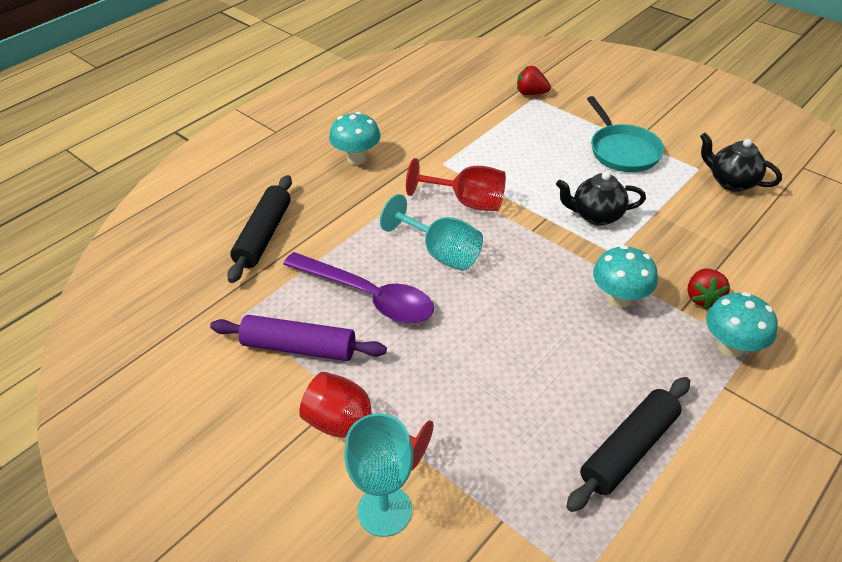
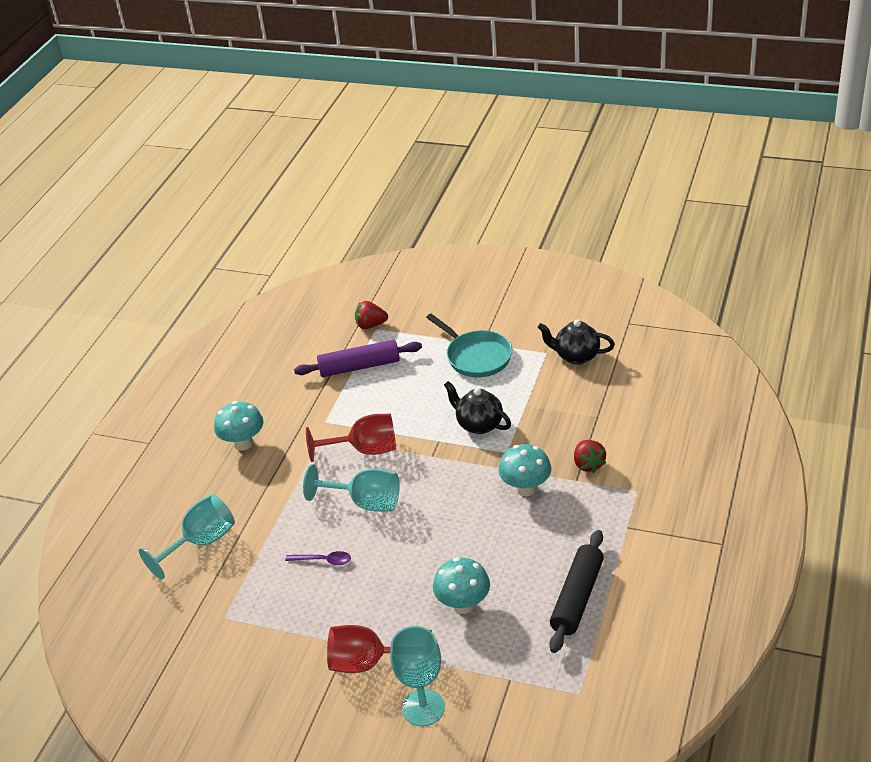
camera: 20 degrees left, 5 degrees down
purple rolling pin [210,315,387,361] -> purple rolling pin moved to [294,340,422,377]
black rolling pin [227,175,292,283] -> turquoise goblet [139,494,235,580]
purple spoon [283,252,434,323] -> purple spoon [285,551,351,565], size x0.44
black teapot [556,171,646,225] -> black teapot turned 60 degrees clockwise [444,381,511,434]
turquoise mushroom [706,292,778,358] -> turquoise mushroom moved to [433,557,490,614]

